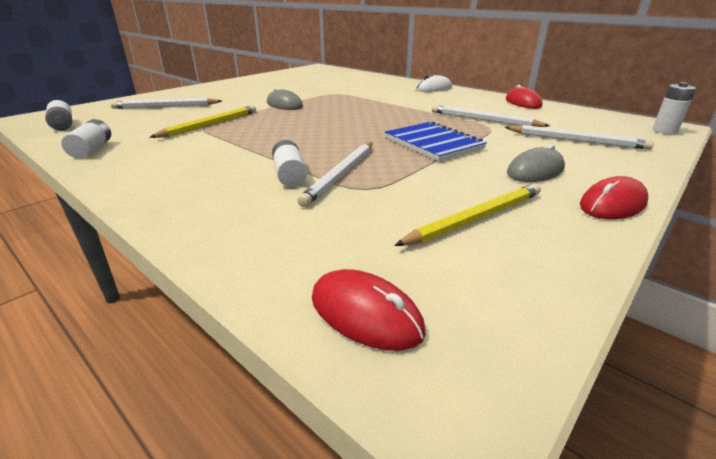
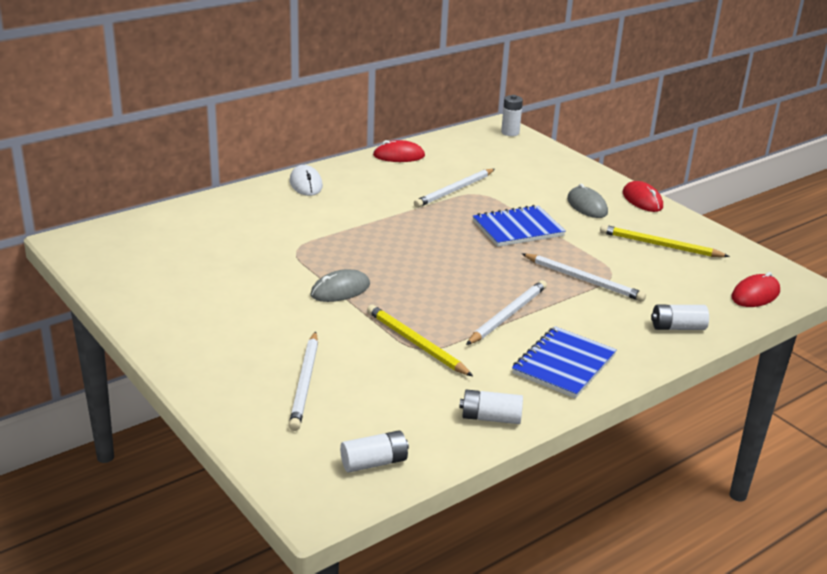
camera: 80 degrees left, 0 degrees up
white battery [272,140,307,187] -> white battery moved to [651,305,709,330]
yellow pencil [394,183,541,246] -> yellow pencil turned 45 degrees counterclockwise [600,225,730,257]
white pencil [504,125,654,150] -> white pencil moved to [466,280,547,345]
none -> blue notebook [512,326,617,398]

